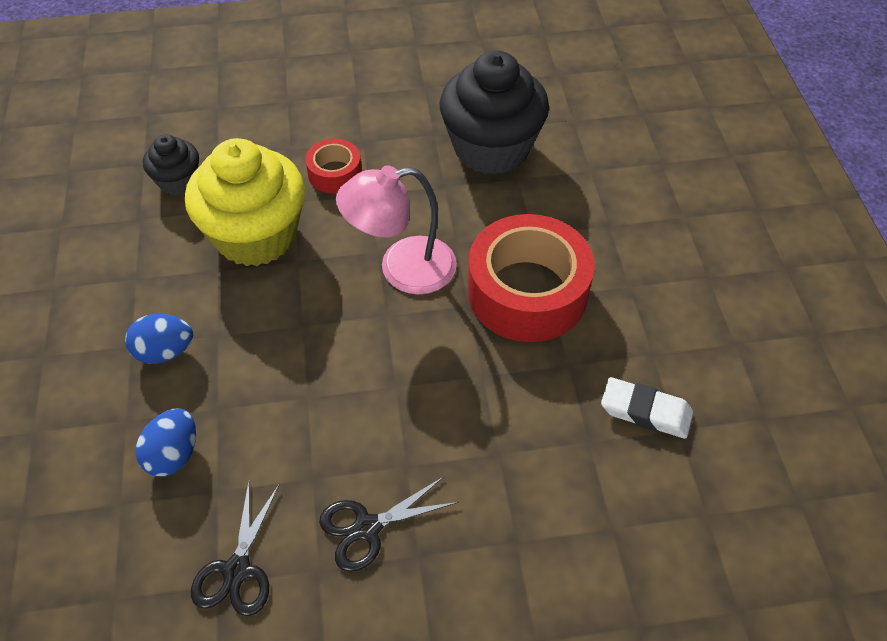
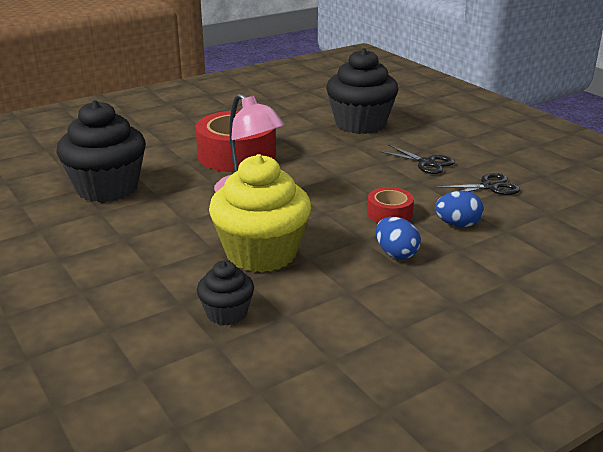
camera: 115 degrees left, 25 degrees down
red tape [305,139,362,193] -> red tape moved to [367,187,414,223]
white eraser [601,377,693,439] -> none
none -> black cupcake [326,48,398,134]

